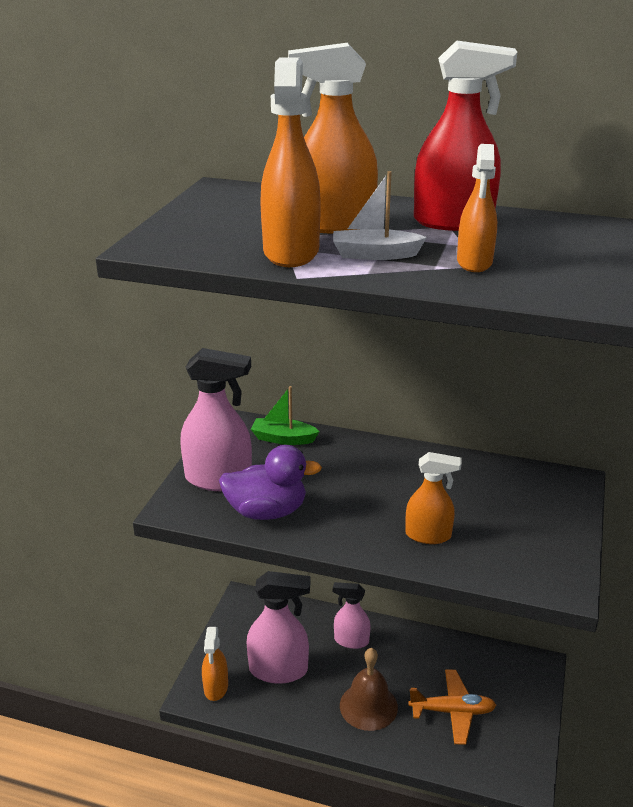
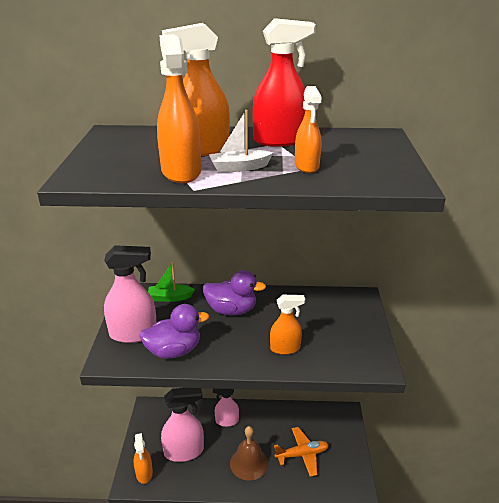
camera: 15 degrees left, 0 degrees up
none -> purple duck [203,270,266,315]

